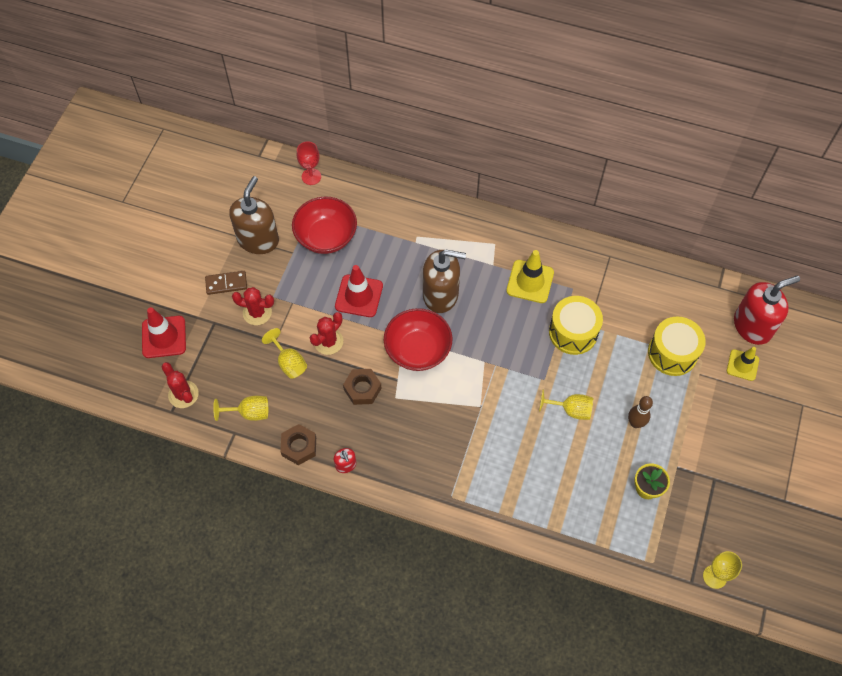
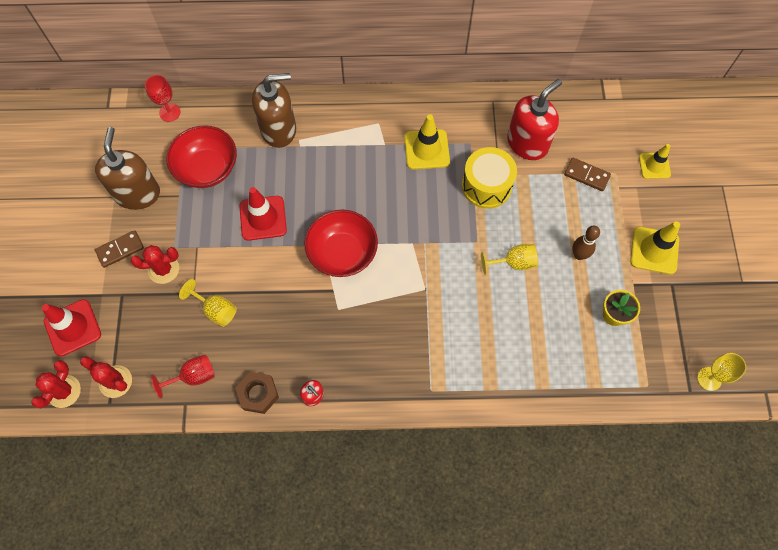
camera: 20 degrees left, 5 degrees up
yellow goblet [213,396,268,421] -> red goblet [151,355,215,399]
red cactus [310,312,343,355] -> red cactus moved to [31,360,81,408]
brown nut [343,369,382,405] -> none
brown soap dispenser [423,250,466,313] -> brown soap dispenser moved to [252,73,296,148]
yellow drum [648,316,706,376] -> brown domino [564,158,611,191]
red soap dispenser [734,276,800,345] -> red soap dispenser moved to [507,79,562,160]
none -> yellow traffic cone [630,221,680,275]

